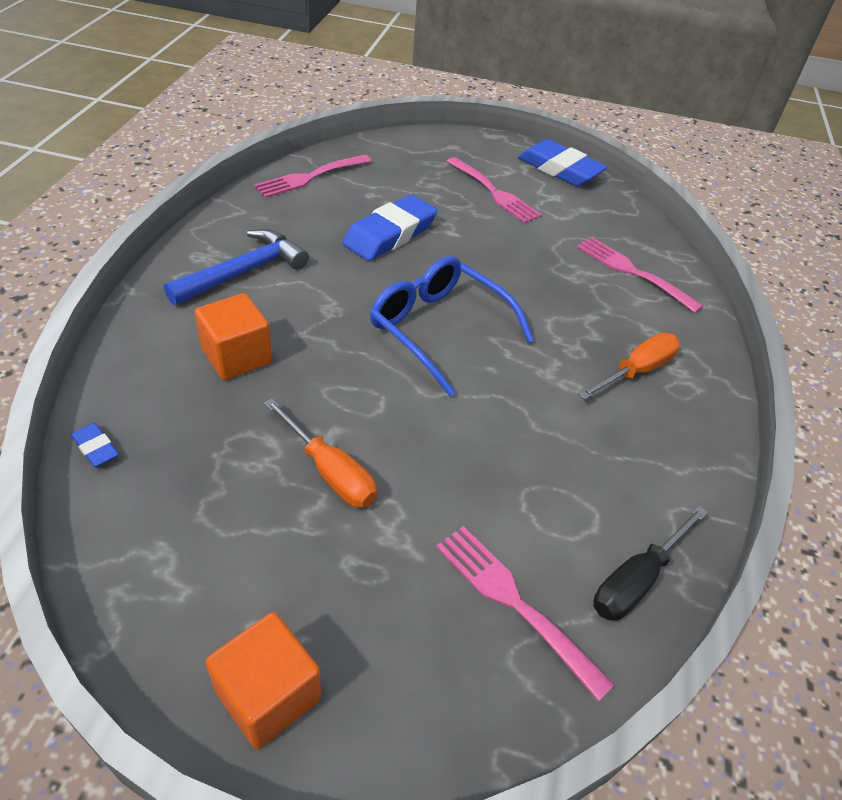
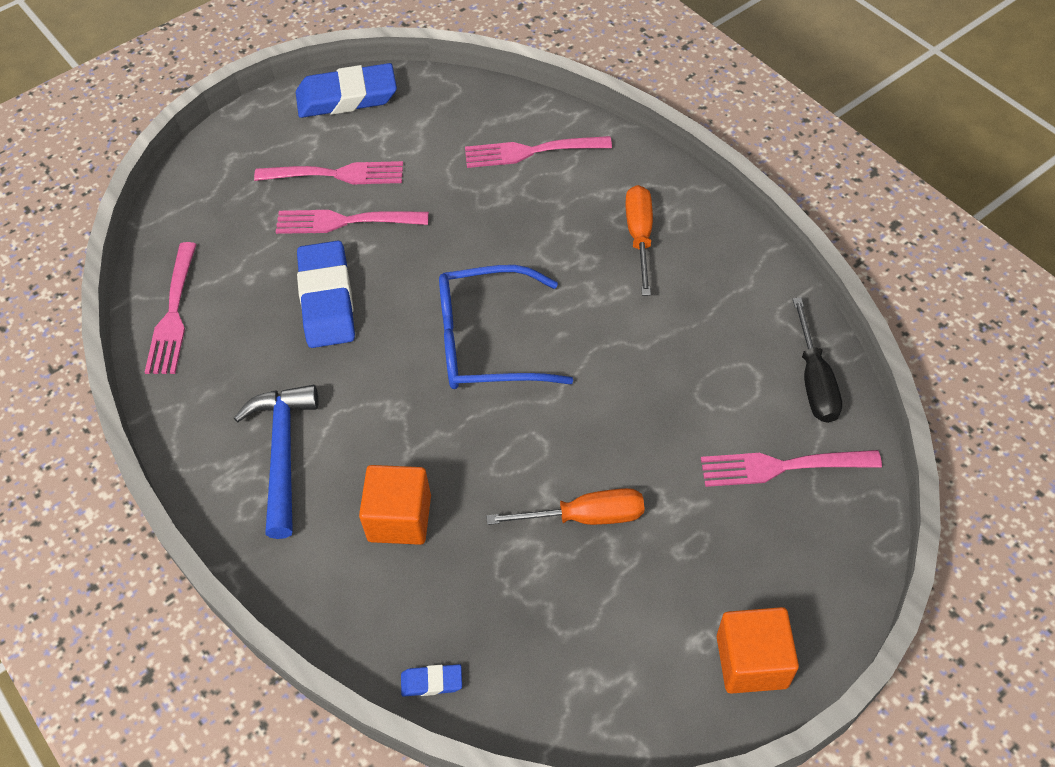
camera: 45 degrees left, 10 degrees up
none -> pink fork [276,210,429,234]

